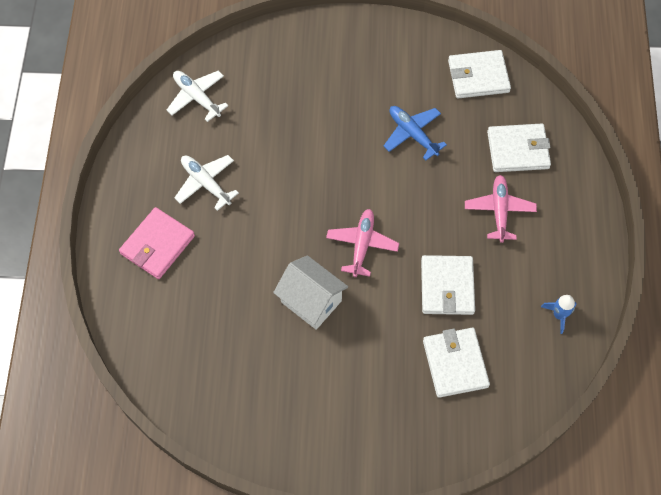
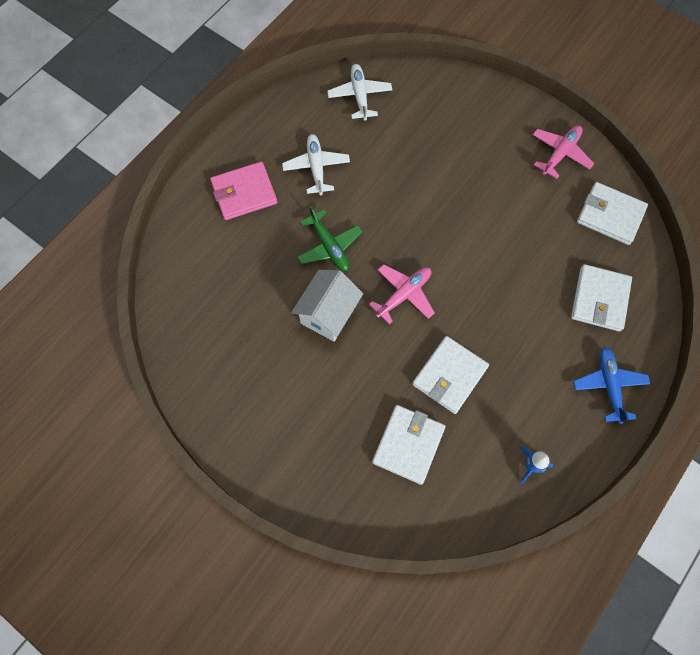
camera: 35 degrees right, 5 degrees up
white house [273,255,348,330] -> white house turned 45 degrees clockwise [292,270,364,342]
blue plane [384,106,447,160] -> blue plane moved to [573,347,650,424]
pink plane [465,175,537,243] -> pink plane moved to [533,125,595,179]
white wallet [487,124,551,172] -> white wallet turned 75 degrees clockwise [571,264,632,332]
none -> green plane [297,206,363,271]

